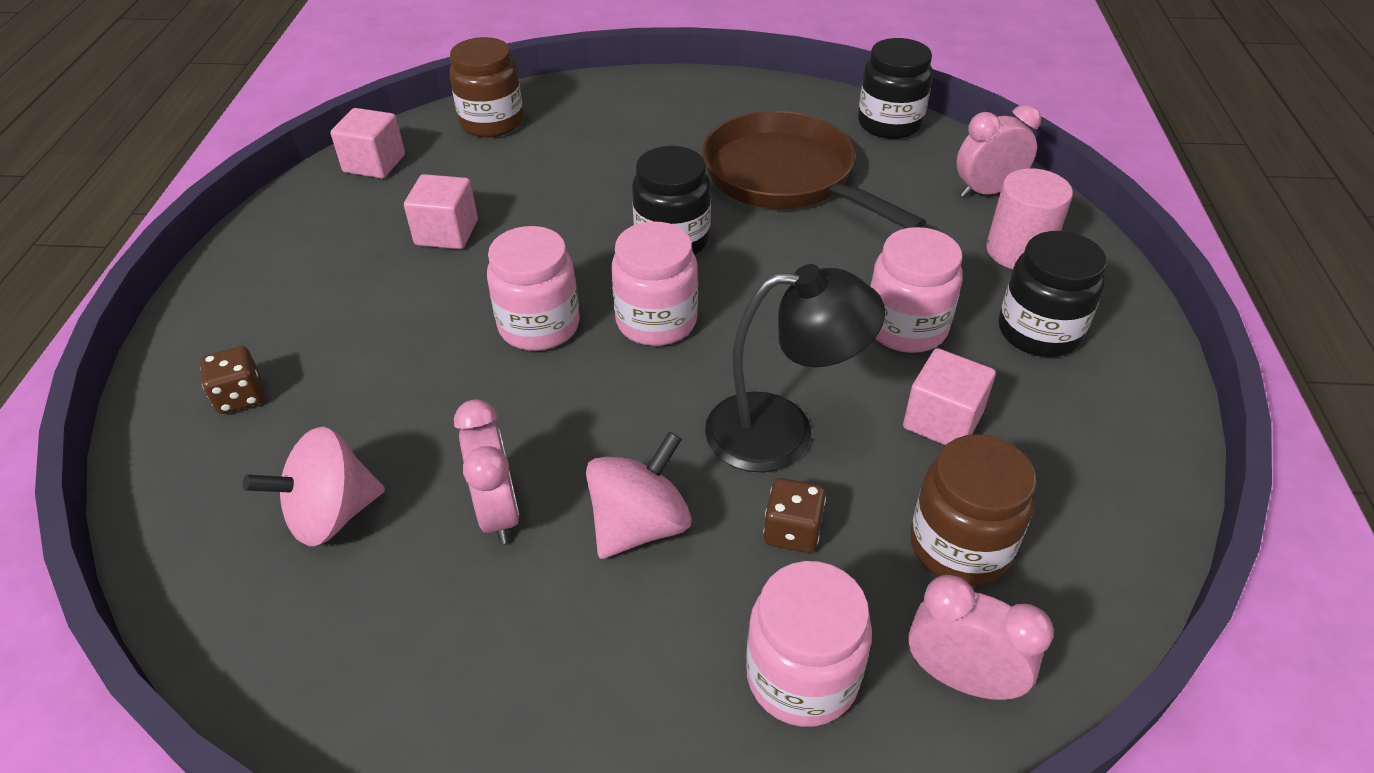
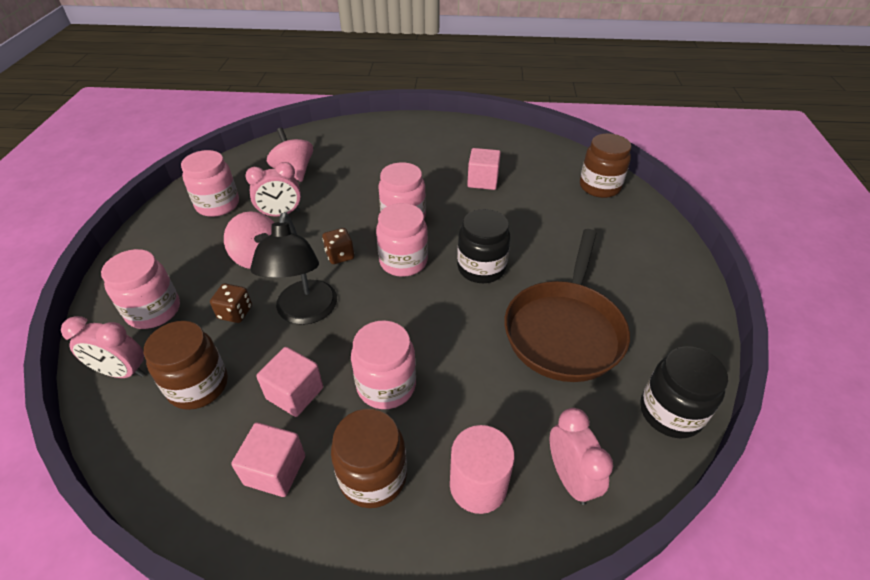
camera: 90 degrees right, 0 degrees up
brown dice [200,346,264,414] -> brown dice moved to [322,228,354,264]
pink cube [330,108,405,179] -> pink cube moved to [231,422,305,497]
brown pan [702,111,926,228] -> brown pan turned 150 degrees clockwise [504,229,630,382]
pink clock [908,575,1054,700] -> pink clock turned 75 degrees clockwise [61,316,145,378]
black jar [999,231,1107,357] -> brown jar [331,409,407,508]
none -> pink jar [181,150,239,217]

